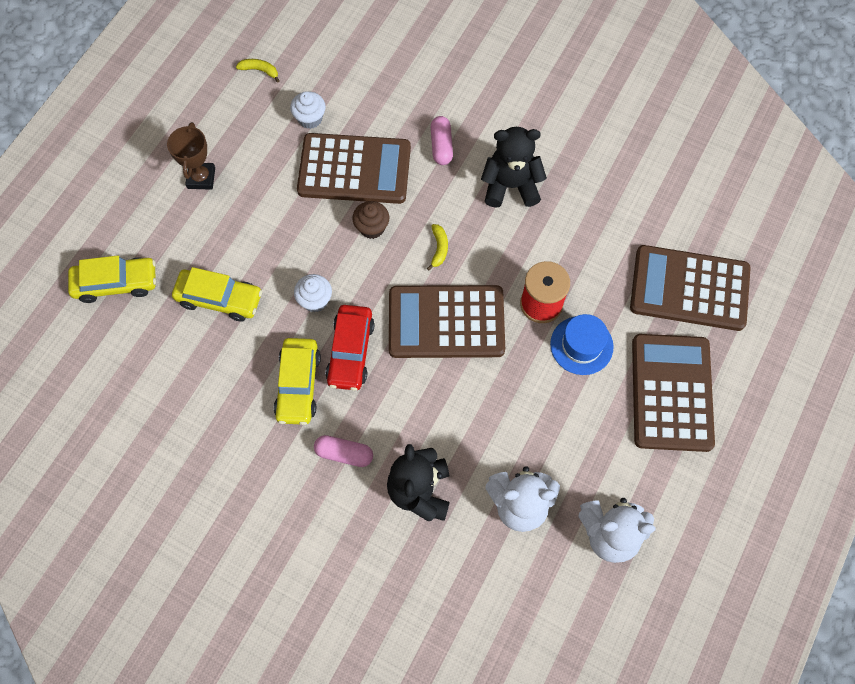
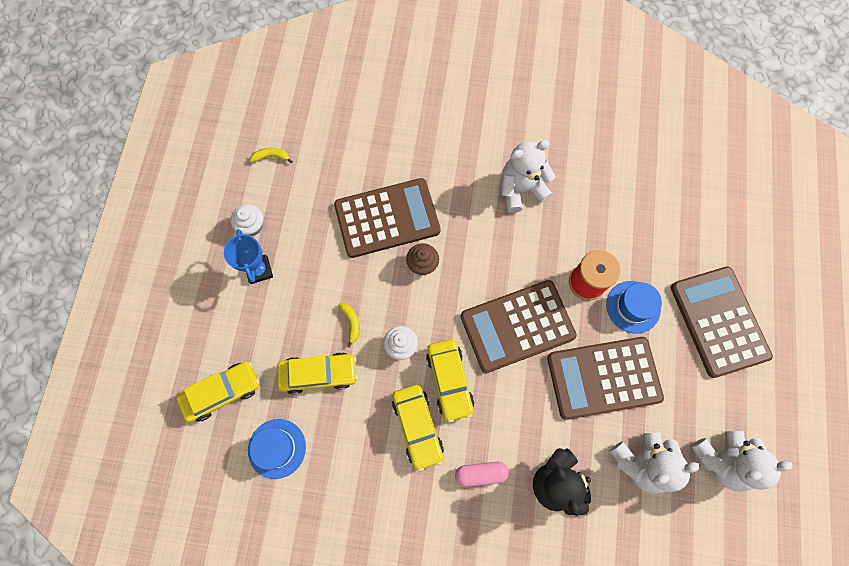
camera: 20 degrees left, 5 degrees up
brown trophy [167,122,215,190] -> blue trophy [224,229,273,284]
white cupcake [290,91,326,129] -> white cupcake moved to [231,204,263,236]
red car [325,305,375,391] -> yellow car [426,339,474,422]
yellow banana [427,224,448,271] -> yellow banana moved to [338,303,360,348]
pink capsule [431,116,453,165] -> none
black teddy bear [481,127,547,208] -> white teddy bear [501,140,555,213]
brown calculator [630,245,750,331] -> brown calculator moved to [547,337,664,420]
none -> blue hat [248,419,306,479]

